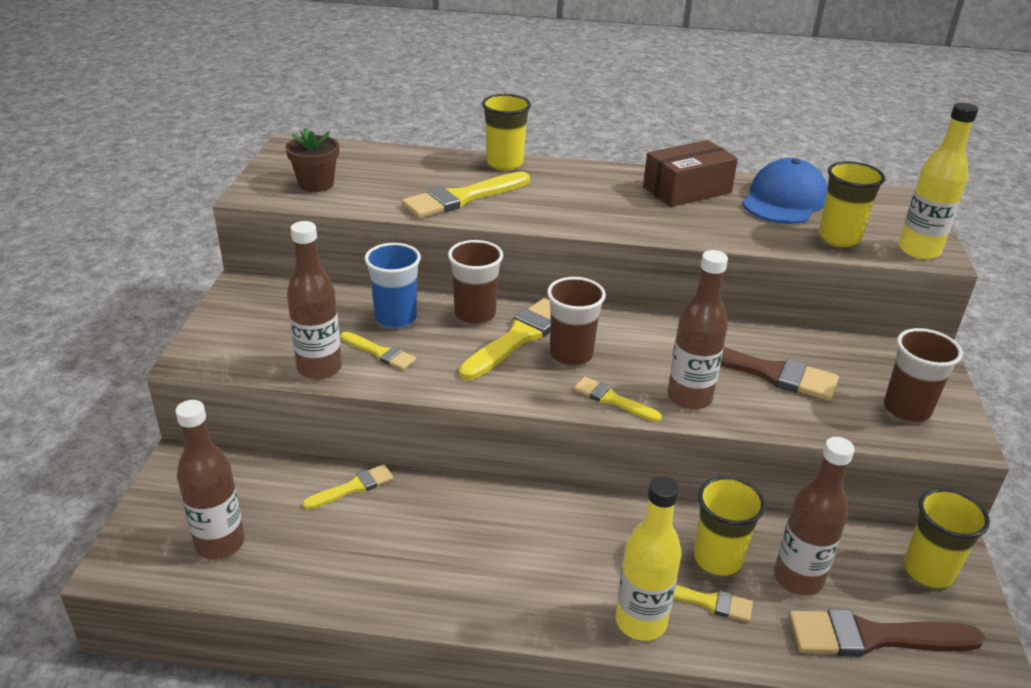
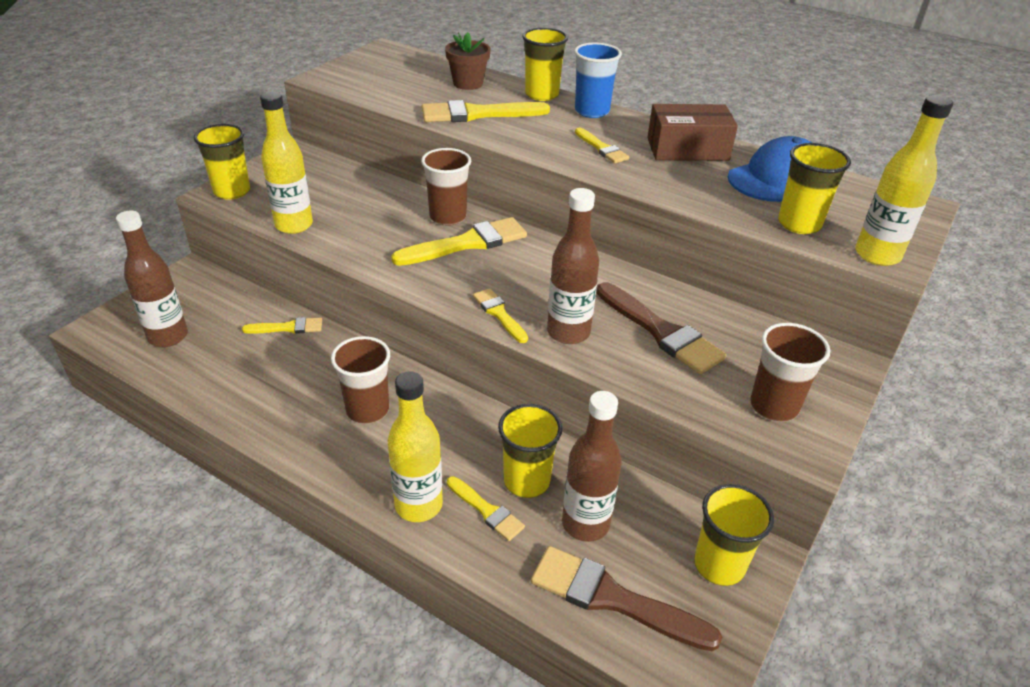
camera: 25 degrees right, 5 degrees up
brown flower pot [285,128,339,192] -> brown flower pot moved to [445,32,491,90]
brown bottle [287,221,342,380] -> yellow bottle [260,91,313,234]
yellow brush [340,332,416,370] -> yellow brush moved to [575,128,629,163]
blue cup [365,243,421,328] -> blue cup moved to [574,43,622,118]
brown cup [547,277,606,366] -> brown cup moved to [331,336,390,424]
none -> yellow cup [194,124,250,200]

